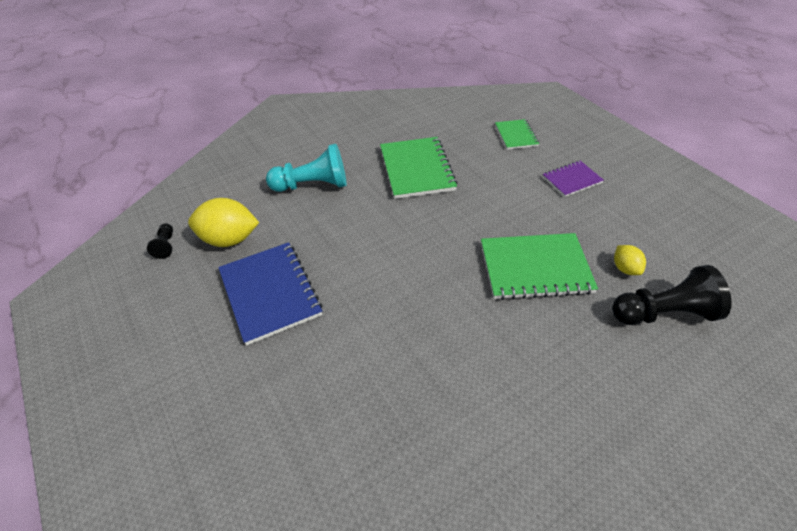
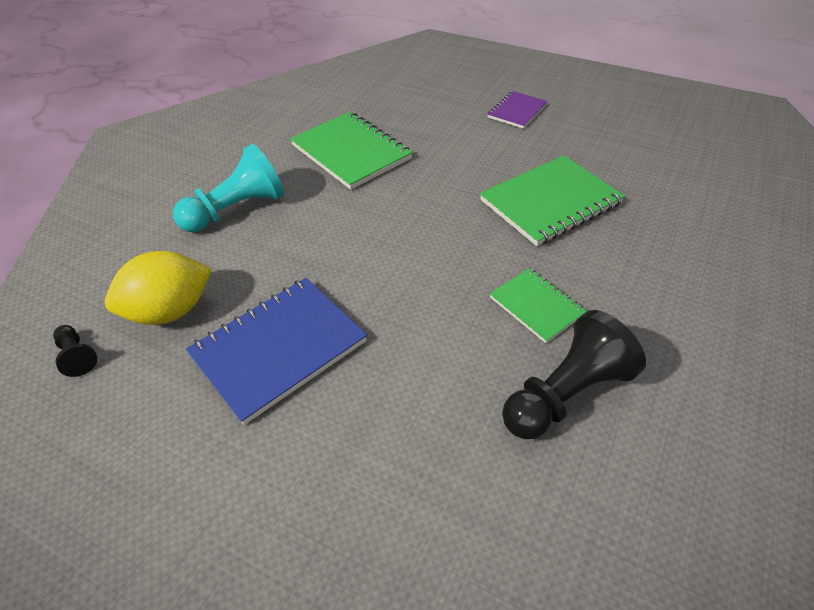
camera: 30 degrees left, 0 degrees up
blue notebook [218,242,323,346] -> blue notebook turned 75 degrees counterclockwise [186,278,367,425]
green notebook [495,119,539,150] -> green notebook moved to [490,268,587,343]
black pawn [612,265,732,325] -> black pawn moved to [502,310,646,439]
yellow lemon [614,245,646,275] -> none

